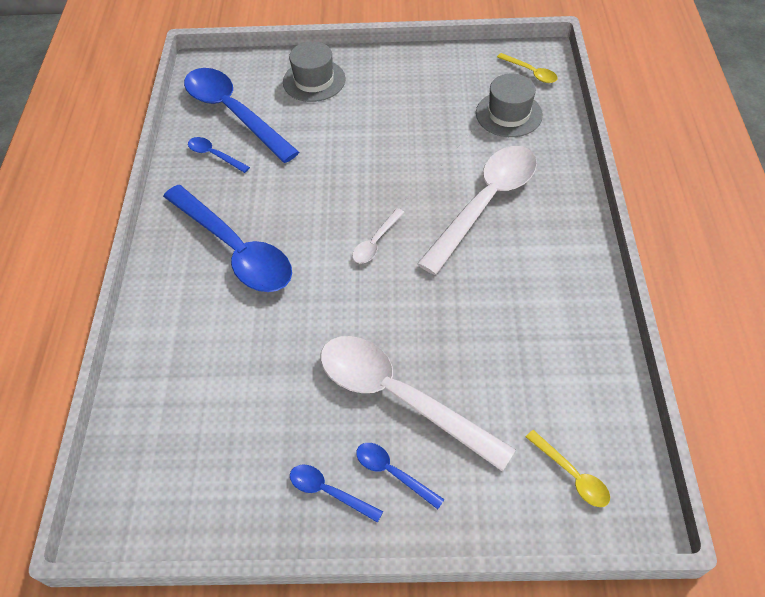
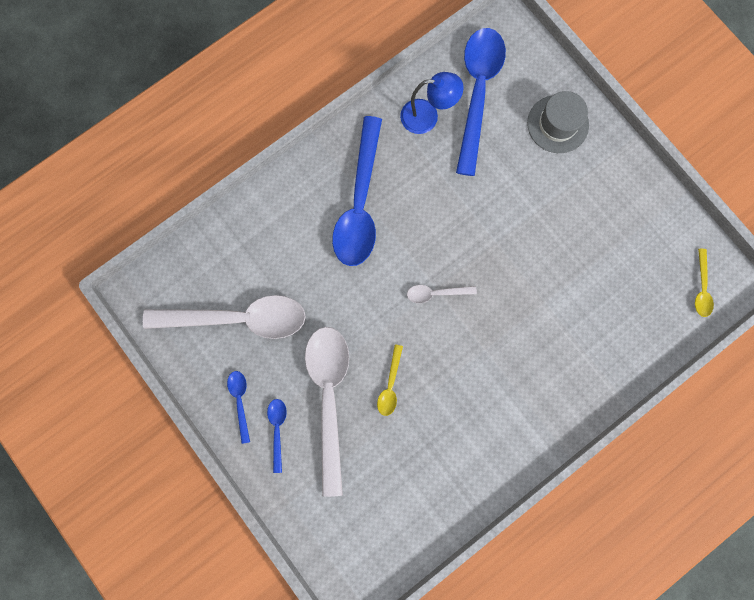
camera: 50 degrees right, 25 degrees up
blue spoon [188,137,250,173] -> blue lamp [400,72,463,134]
white spoon [417,146,537,275] -> white spoon moved to [143,295,306,339]
grey hat [476,74,543,137] -> none
yellow spoon [526,430,610,507] -> yellow spoon moved to [377,344,403,416]

